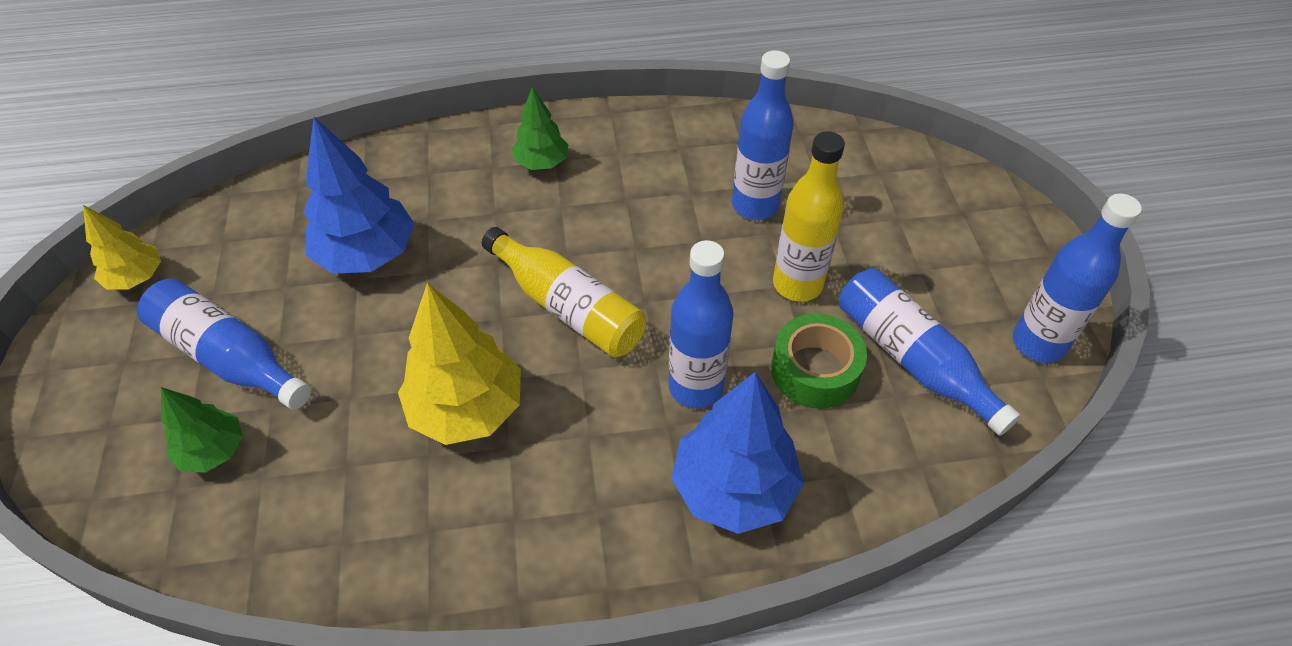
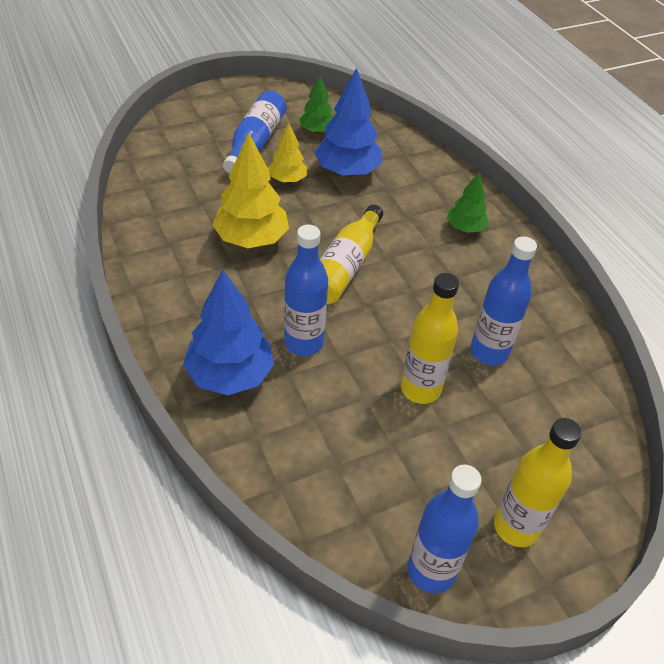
camera: 70 degrees right, 5 degrees down
yellow tree [83,205,161,290] -> yellow tree moved to [268,123,308,183]
green tree [161,387,243,473] -> green tree moved to [299,75,333,134]
green tape [771,313,867,409] -> none
blue bottle [839,268,1021,436] -> none
none -> yellow bottle [494,418,582,547]

